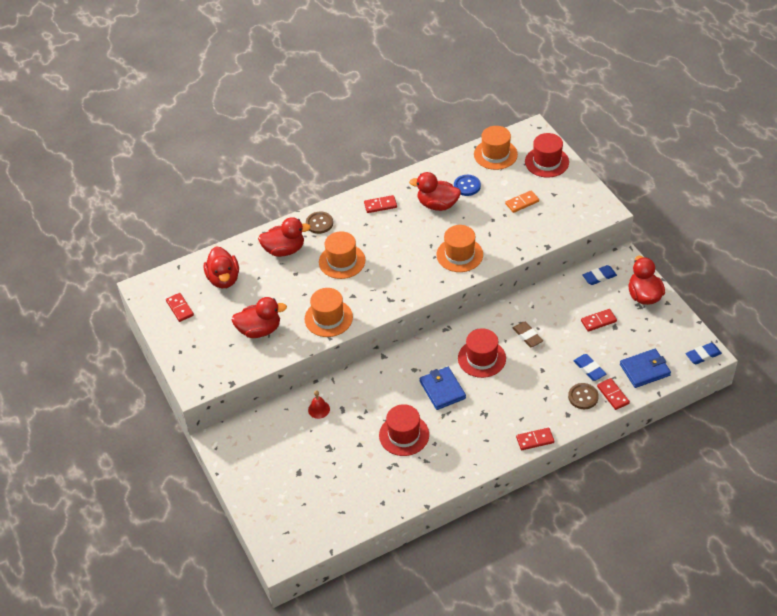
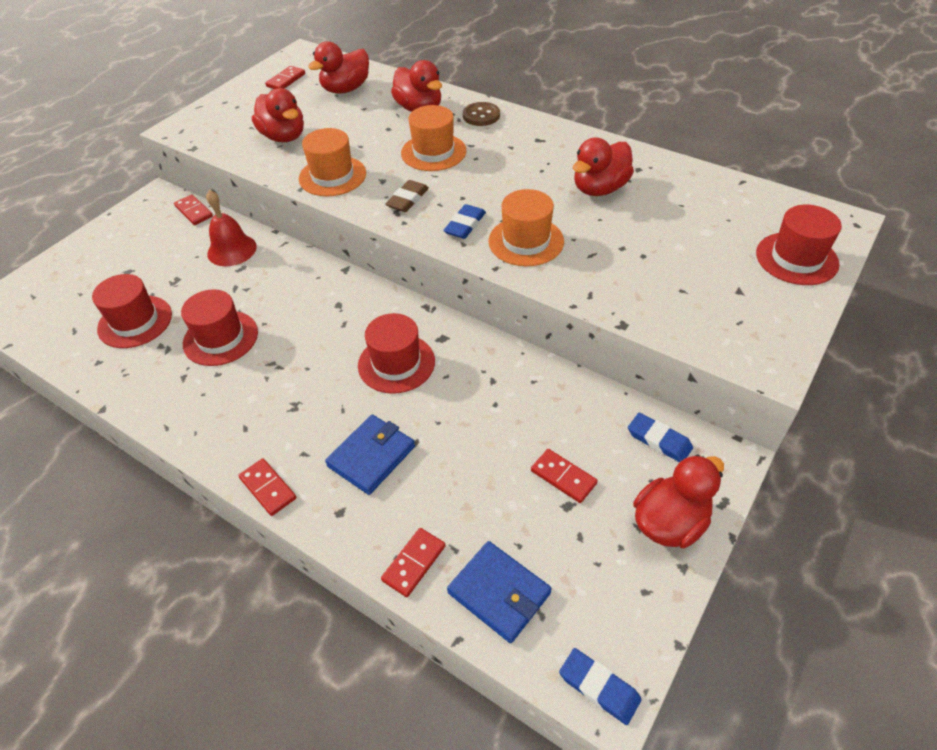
camera: 60 degrees right, 0 degrees up
red bell [308,390,330,419] -> red bell [206,190,257,266], size x1.66
red domino [364,195,397,213] -> red domino moved to [174,194,213,225]
red duck [409,172,461,211] -> red duck turned 120 degrees counterclockwise [573,138,634,196]
blue wallet [419,367,466,410] -> blue wallet moved to [325,415,415,495]
blue button [454,175,481,196] -> none
orange hat [474,126,518,170] -> none
orange domino [505,190,539,213] -> none
brown eraser [513,322,543,347] -> brown eraser moved to [385,180,429,212]
brown button [568,383,599,409] -> none
blue eraser [573,354,606,381] -> blue eraser moved to [443,204,486,239]
none -> red hat [92,274,172,348]

